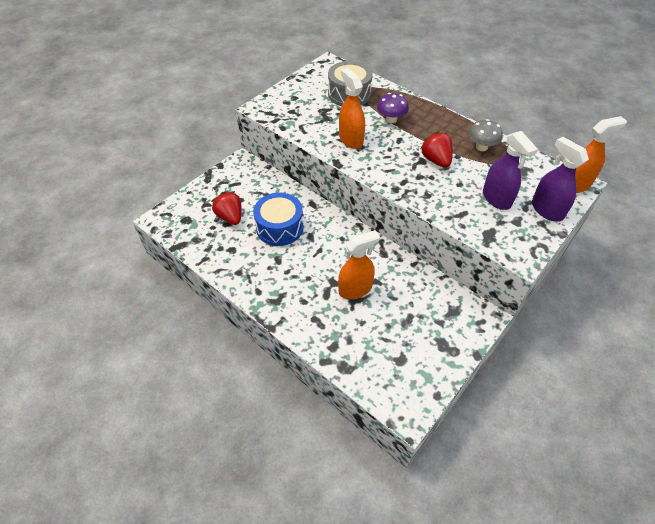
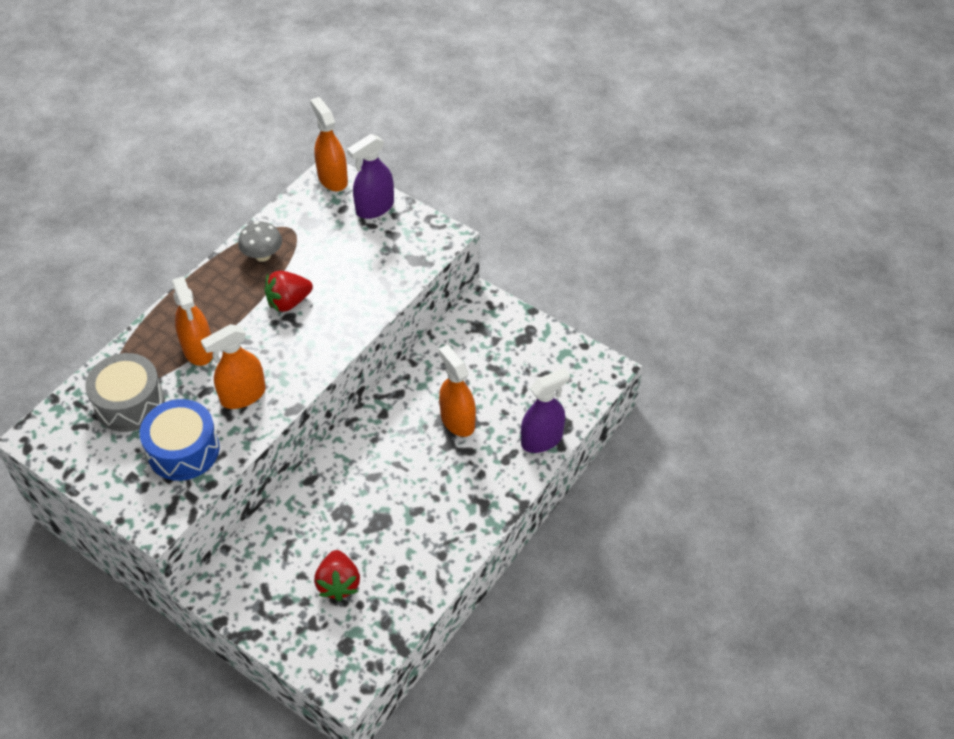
camera: 95 degrees left, 0 degrees up
red strawberry [212,191,242,225] -> red strawberry turned 60 degrees counterclockwise [314,550,360,601]
blue drum [253,192,304,246] -> blue drum moved to [140,399,220,481]
purple mushroom [377,93,409,123] -> orange spray bottle [172,276,213,366]
purple spray bottle [483,131,538,210] -> purple spray bottle moved to [521,368,570,453]

